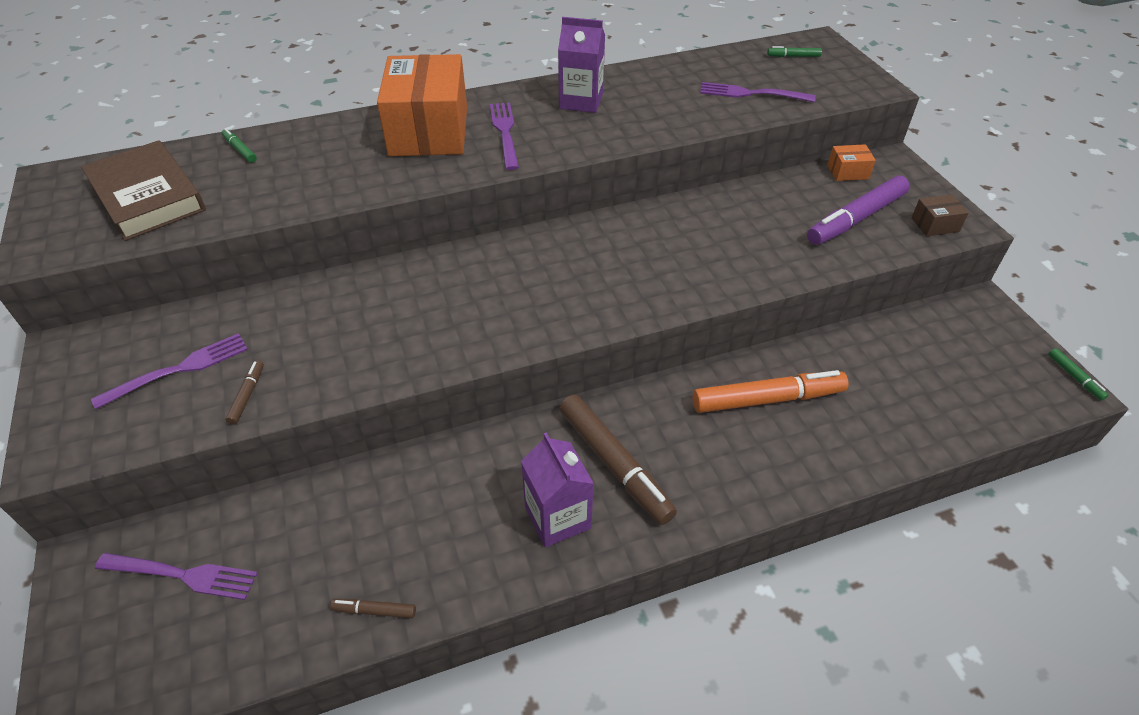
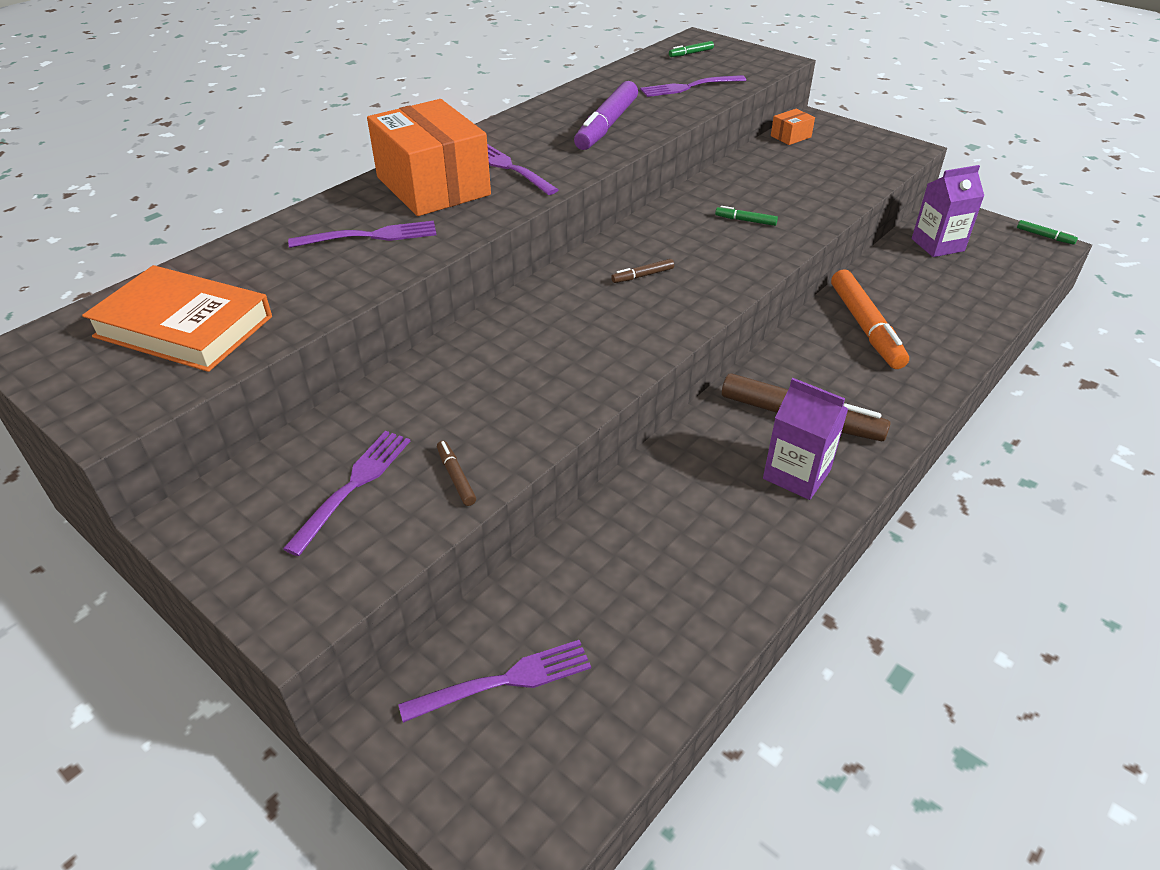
camera: 30 degrees left, 5 degrees down
brown book [81,140,206,241] -> orange book [82,265,272,372]
green marker [222,128,257,163] -> green marker moved to [715,206,778,226]
brown marker [330,599,416,618] -> brown marker moved to [611,259,674,283]
purple carton [558,17,605,113] -> purple carton moved to [912,165,984,257]
orange marker [693,370,848,413] -> orange marker turned 120 degrees clockwise [831,269,909,369]
purple marker [807,175,910,245] -> purple marker moved to [574,81,638,150]
brown box [911,194,969,236] -> none
none -> purple fork [288,221,437,248]

